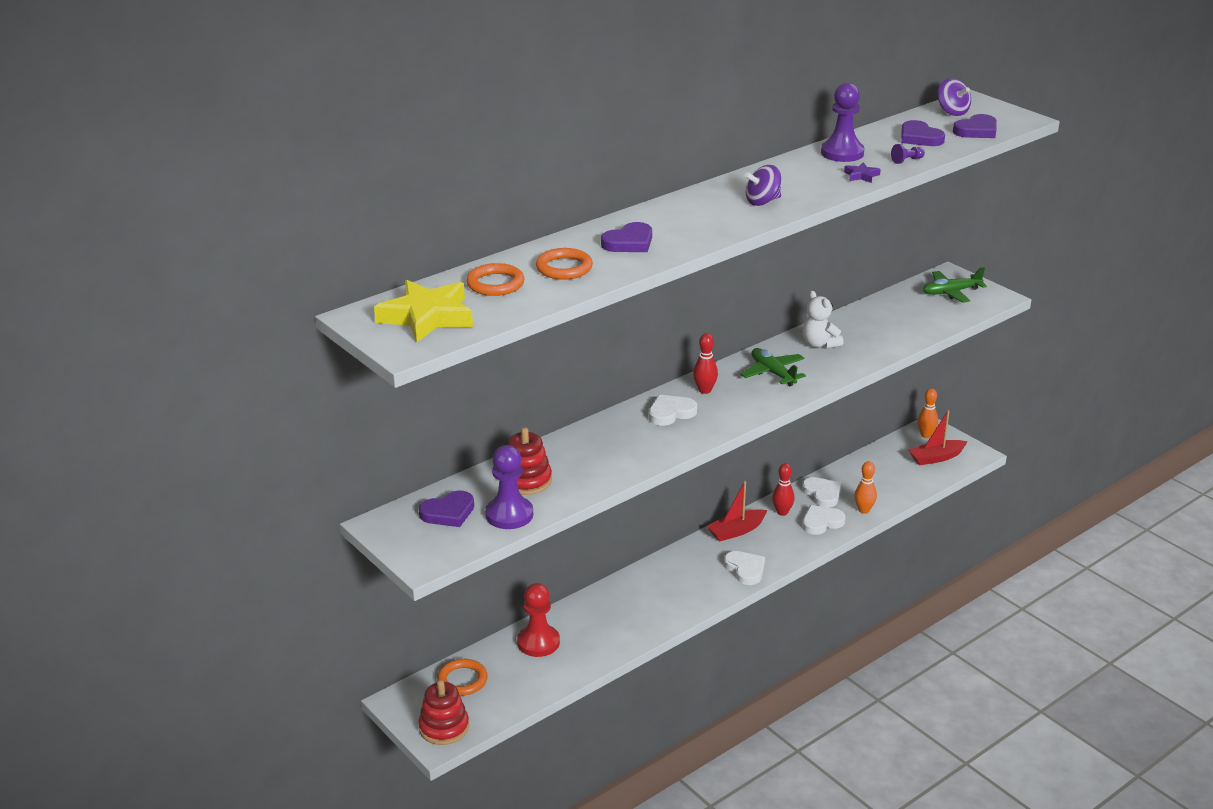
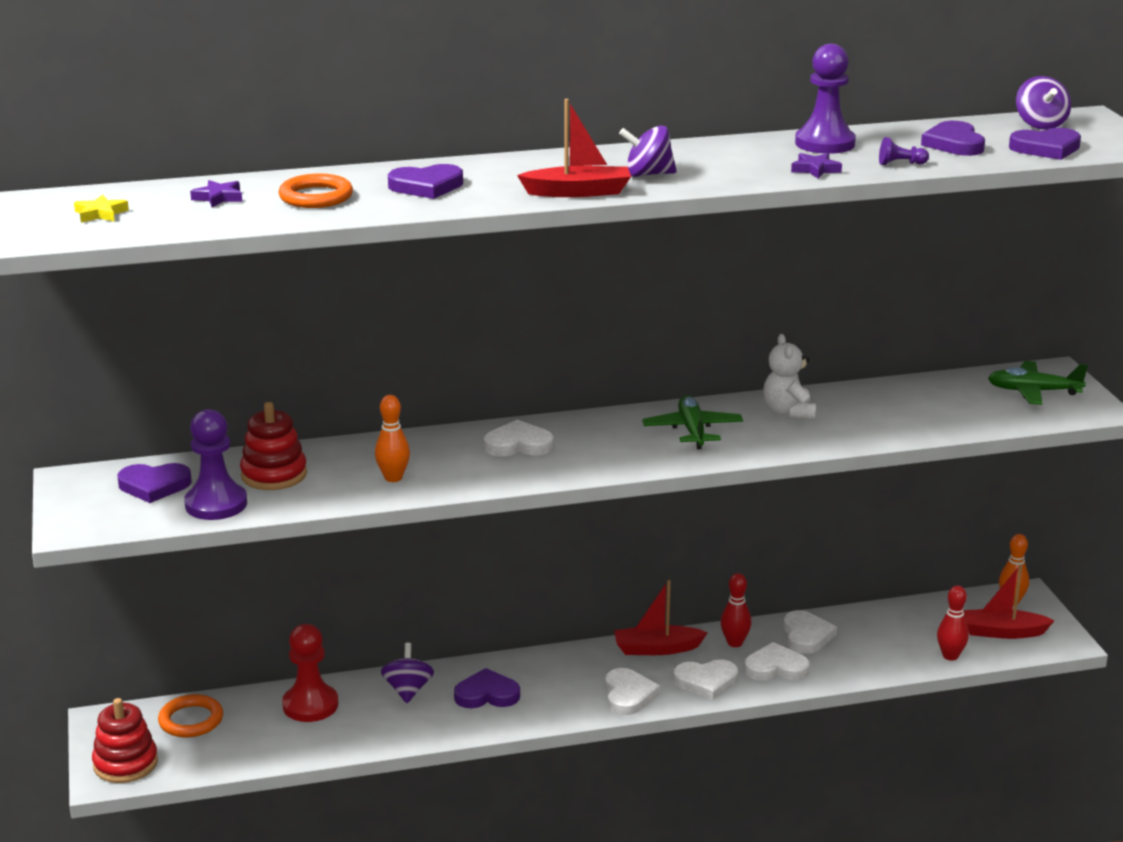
camera: 25 degrees right, 5 degrees down
yellow star [374,280,473,342] -> yellow star [74,195,129,223], size x0.43
orange ring [466,263,525,296] -> purple star [190,180,242,207]
red bowling pin [693,333,718,394] -> red bowling pin moved to [937,586,969,661]
orange bowling pin [854,461,877,514] -> orange bowling pin moved to [375,395,410,482]
none -> purple spinning top [381,643,434,703]
none -> purple heart [454,668,520,708]
none -> red boat [517,99,631,197]
none -> white heart [674,659,738,700]

